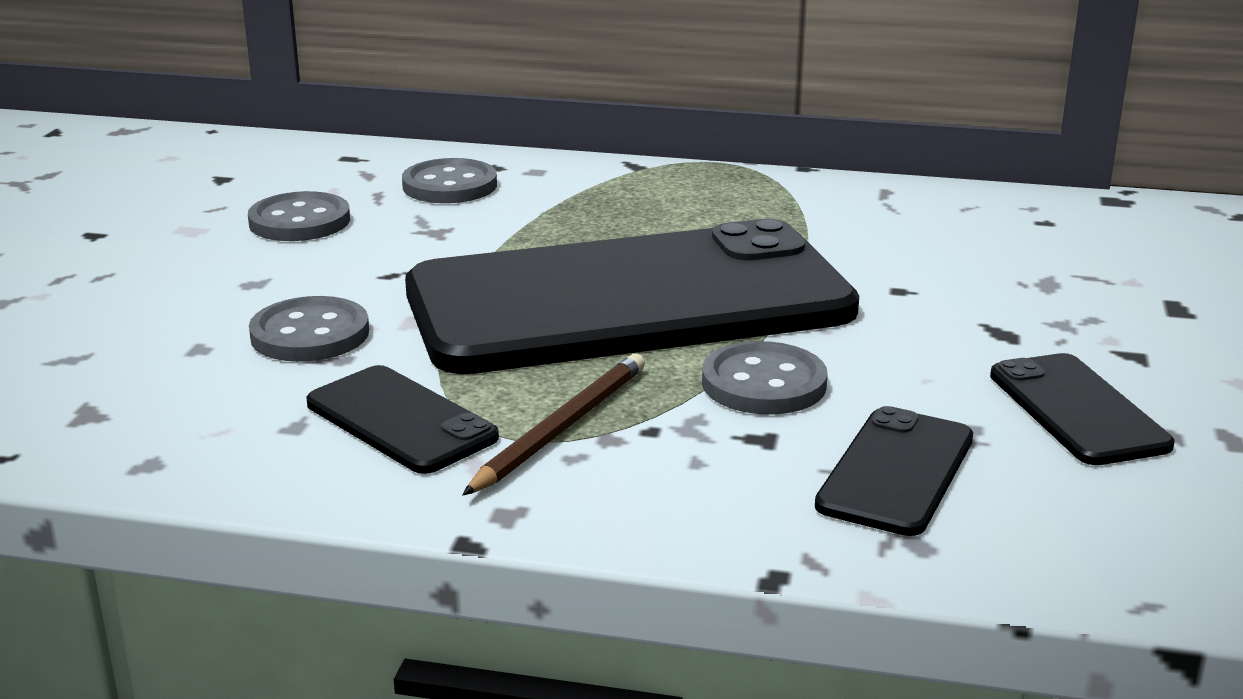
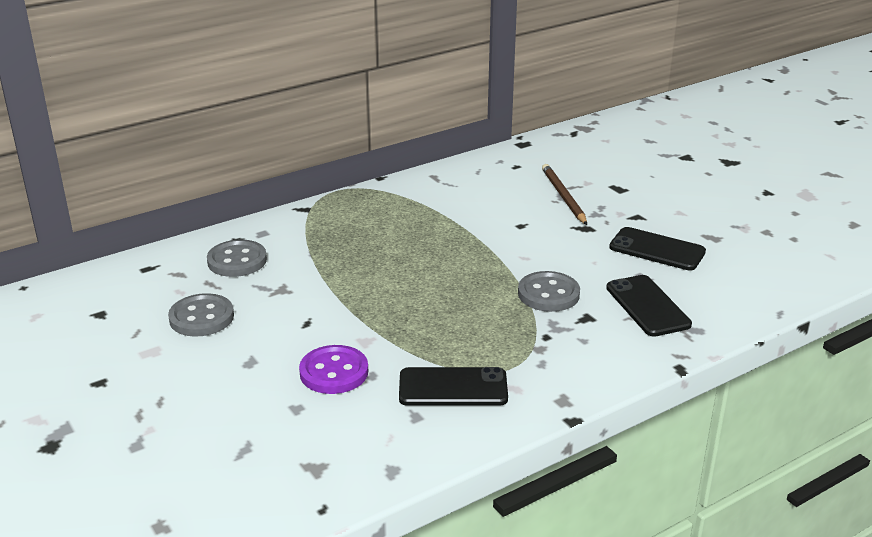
camera: 45 degrees left, 5 degrees up
grey button [249,296,369,362] -> purple button [299,345,368,394]
black phone [405,219,859,374] -> none
brown pencil [462,354,645,495] -> brown pencil moved to [542,164,587,225]

